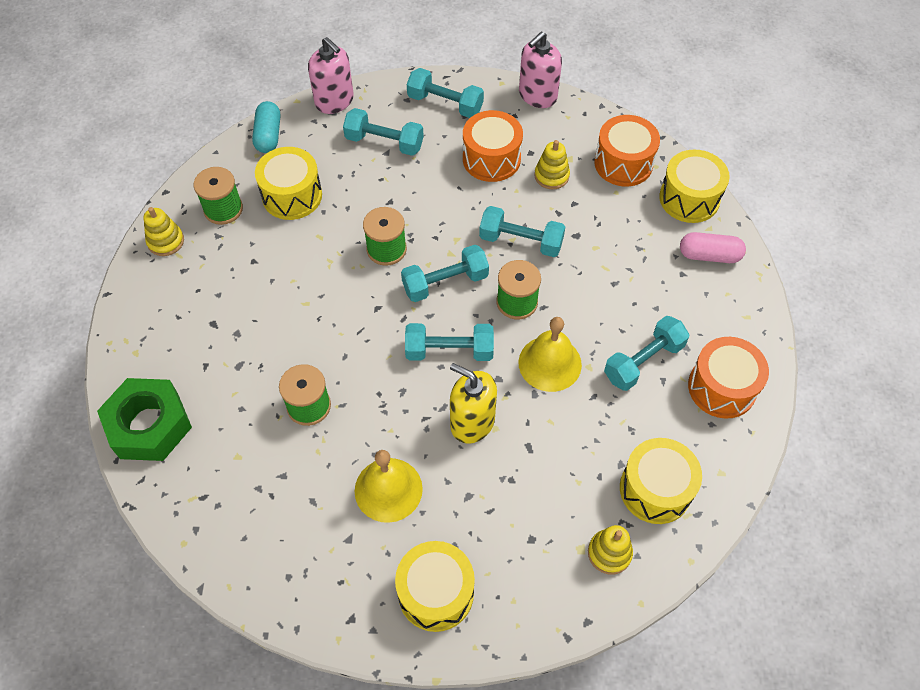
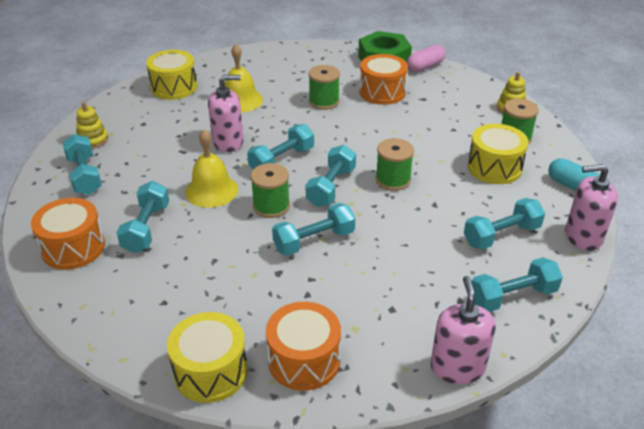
camera: 135 degrees right, 20 degrees down
yellow soap dispenser [450,363,497,444] -> pink soap dispenser [208,75,243,152]
orange drum [463,110,523,182] -> orange drum moved to [359,54,408,105]
yellow stacking toy [534,140,570,189] -> none
yellow drum [620,438,702,524] -> turquoise dumbbell [62,134,102,195]
pink capsule [680,232,746,263] -> pink capsule moved to [407,45,445,72]

